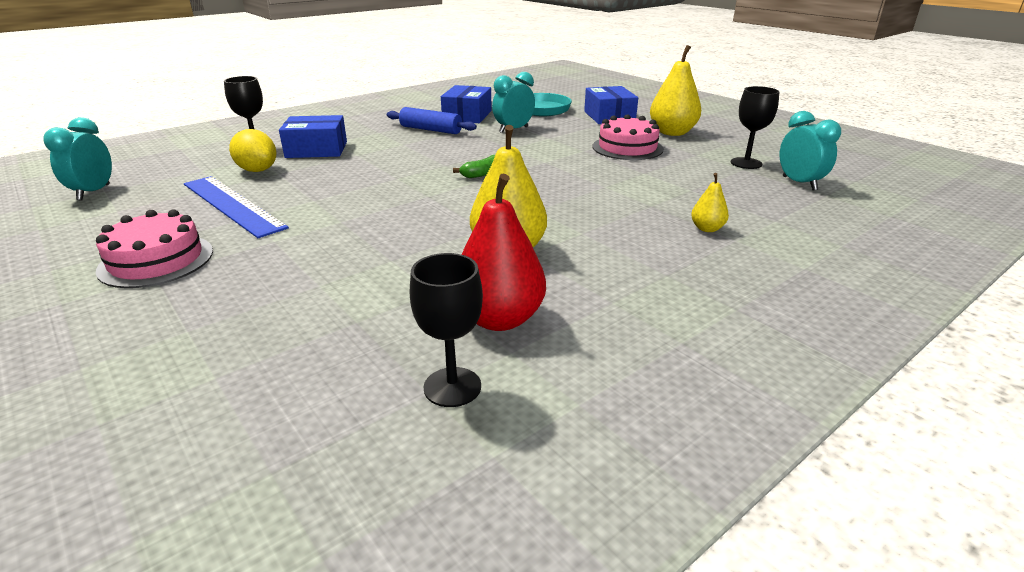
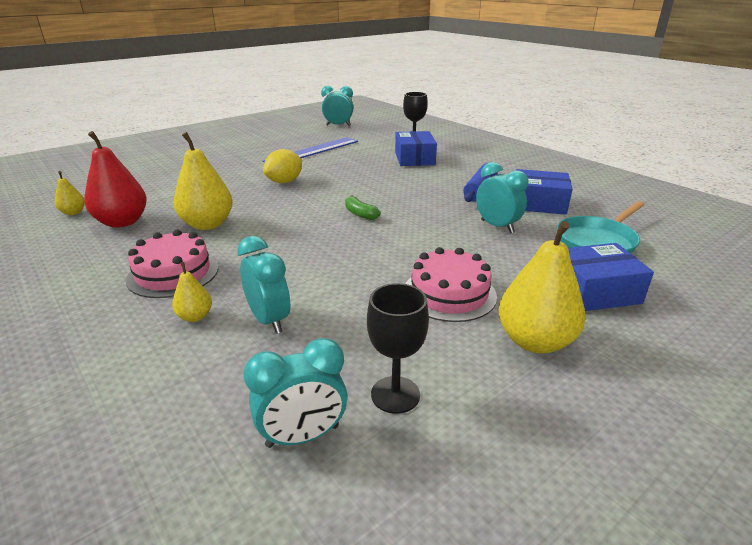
camera: 90 degrees right, 0 degrees up
pink cake [96,210,213,288] -> pink cake moved to [126,230,218,298]
yellow lemon [229,129,276,172] -> yellow lemon moved to [263,149,302,183]
black goblet [410,253,483,407] -> yellow pear [55,171,85,215]
none -> turquoise clock [237,236,291,334]

